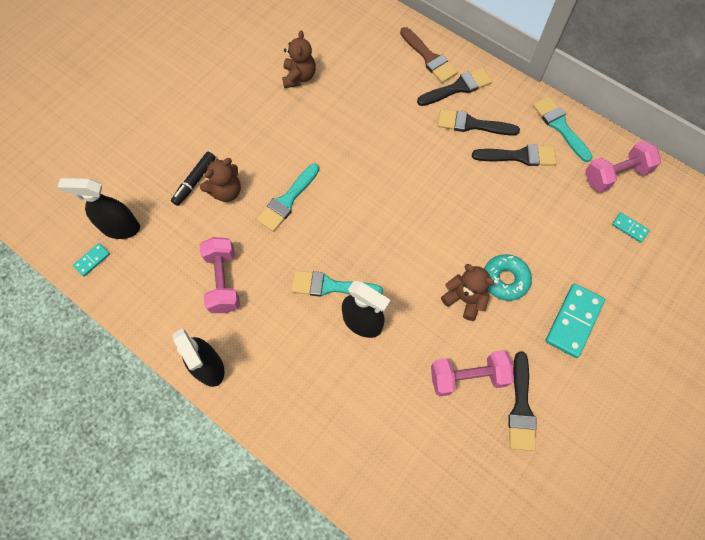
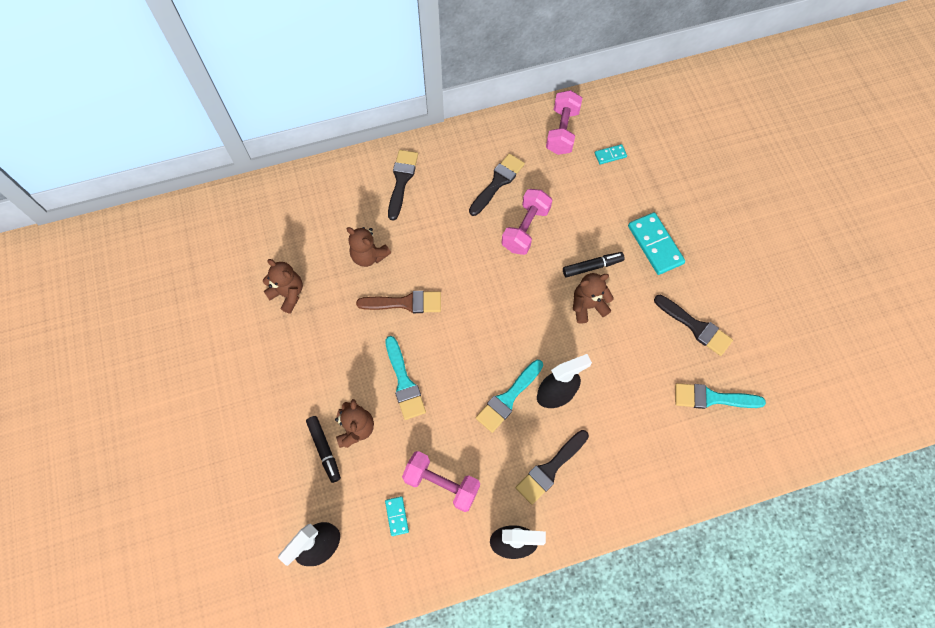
camera: 55 degrees left, 0 degrees up
turquoise domino [73,243,110,277] -> turquoise domino moved to [385,496,409,536]
brown brush [400,27,457,83] -> brown brush moved to [356,291,441,313]
pink dumbbell [431,350,514,396] -> pink dumbbell moved to [502,189,552,255]
black brush [438,109,520,136] -> black brush moved to [516,430,589,505]
turquoise donut [484,254,532,301] -> black marker [563,252,625,277]
turquoise brush [533,96,593,162] -> turquoise brush moved to [675,383,766,409]
none -> brown teddy bear [347,227,391,267]

